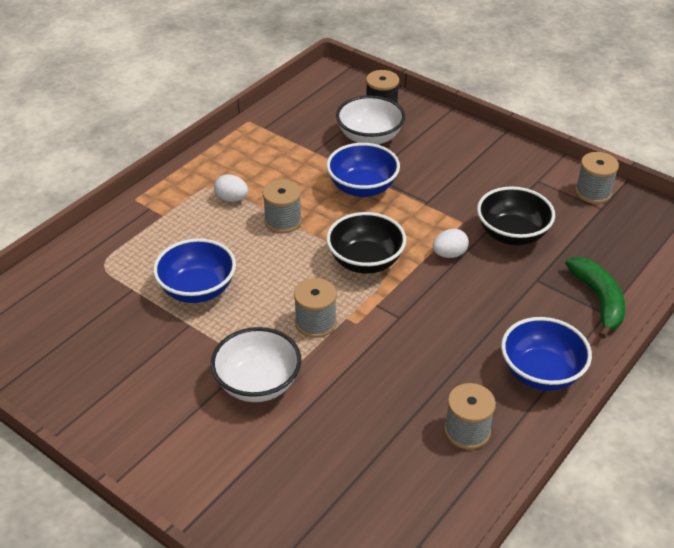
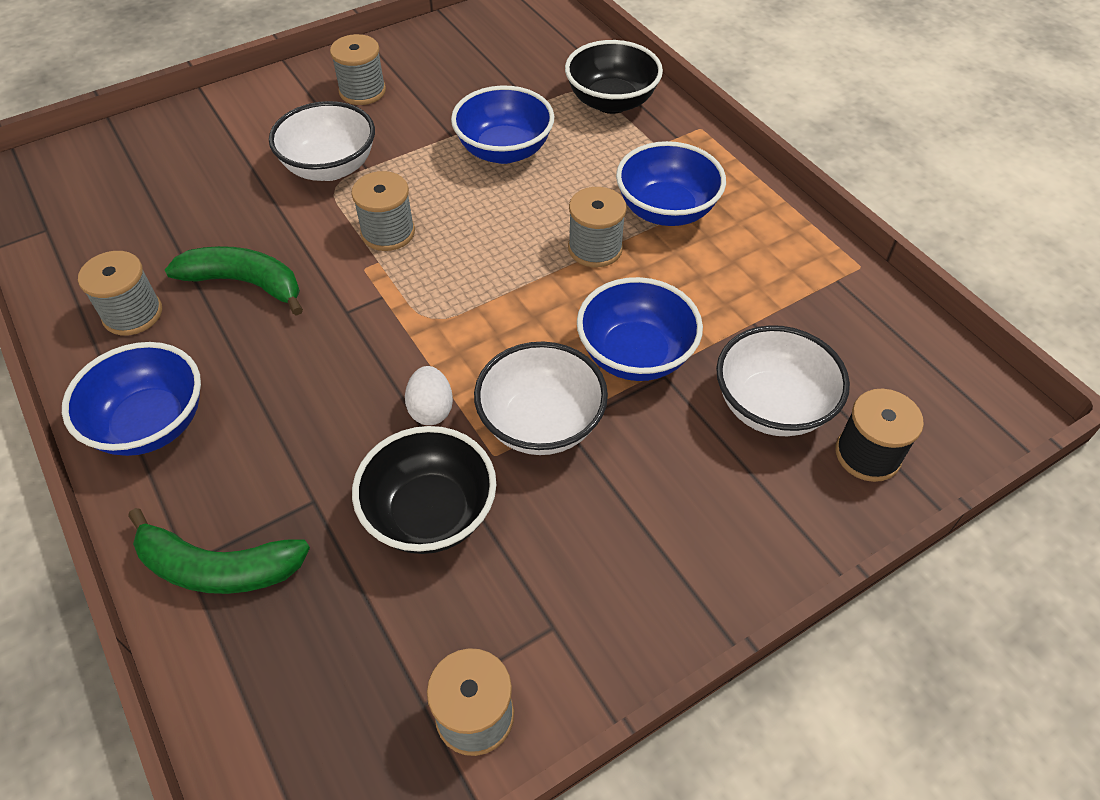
camera: 110 degrees right, 10 degrees up
white egg [214,174,248,202] -> blue bowl [616,141,726,226]
black bowl [326,212,406,274] -> black bowl moved to [565,40,663,114]
none -> green banana [165,246,303,316]
none -> grey spool [330,34,386,105]
none -> white bowl [474,342,608,455]

